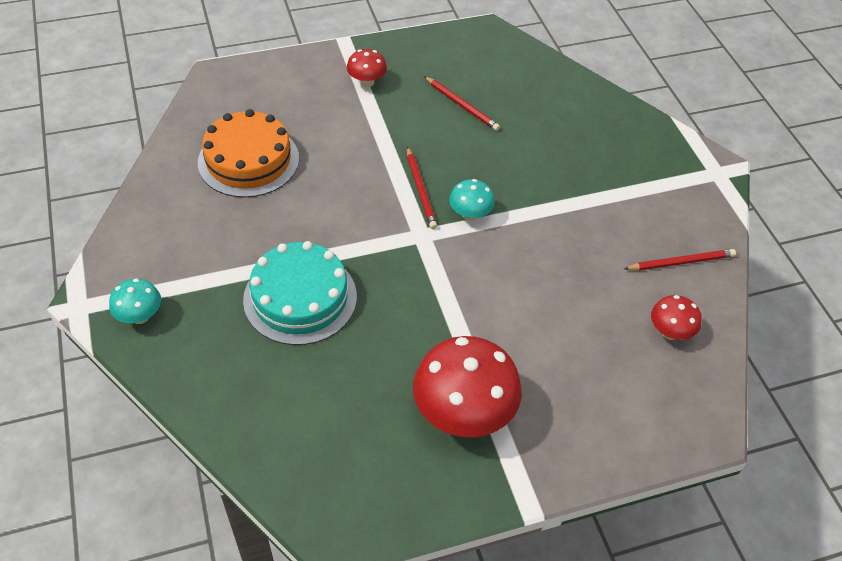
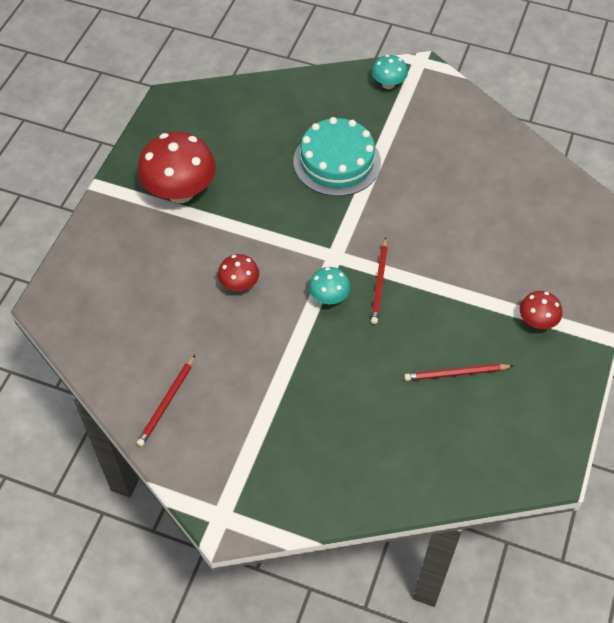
camera: 130 degrees right, 5 degrees up
orange cake [198,109,299,198] -> none
red pencil [407,147,437,229] -> red pencil turned 105 degrees counterclockwise [371,237,388,324]
red mushroom [651,295,702,340] -> red mushroom moved to [218,254,259,291]

